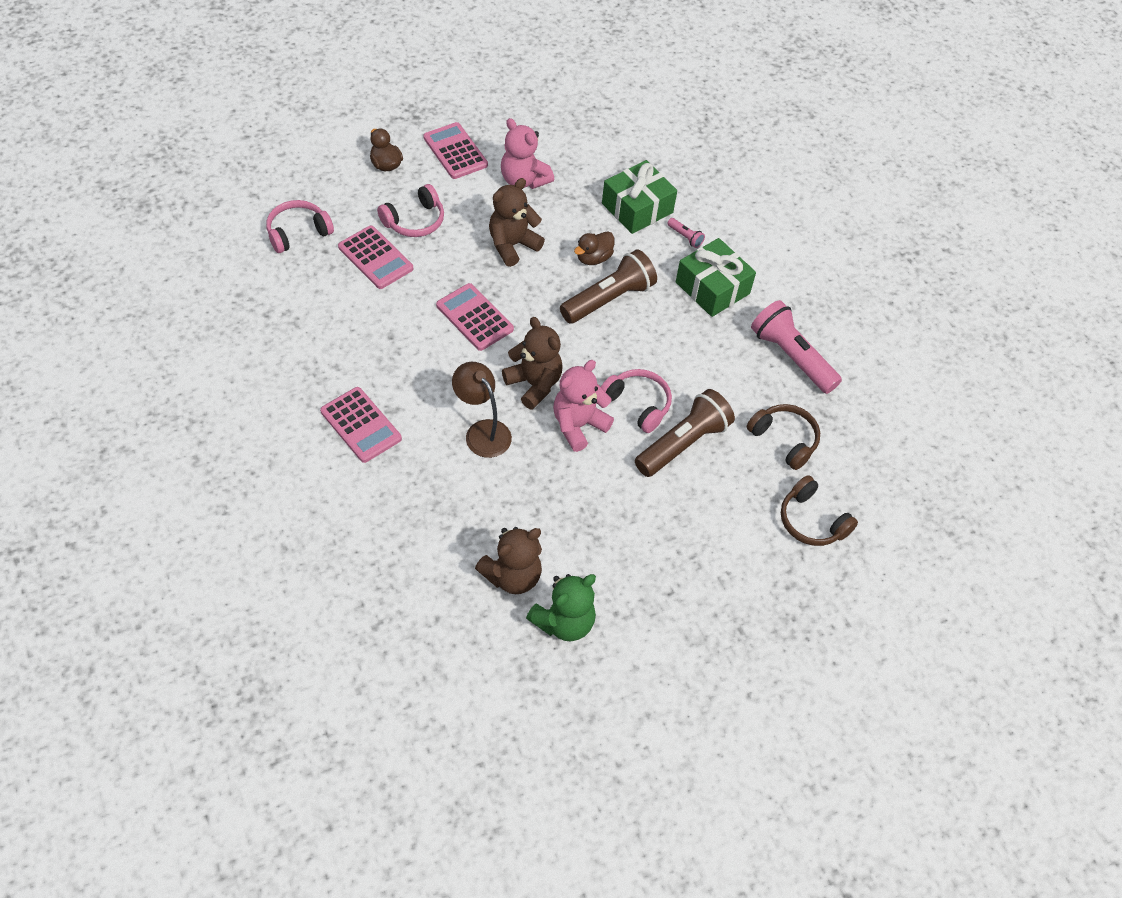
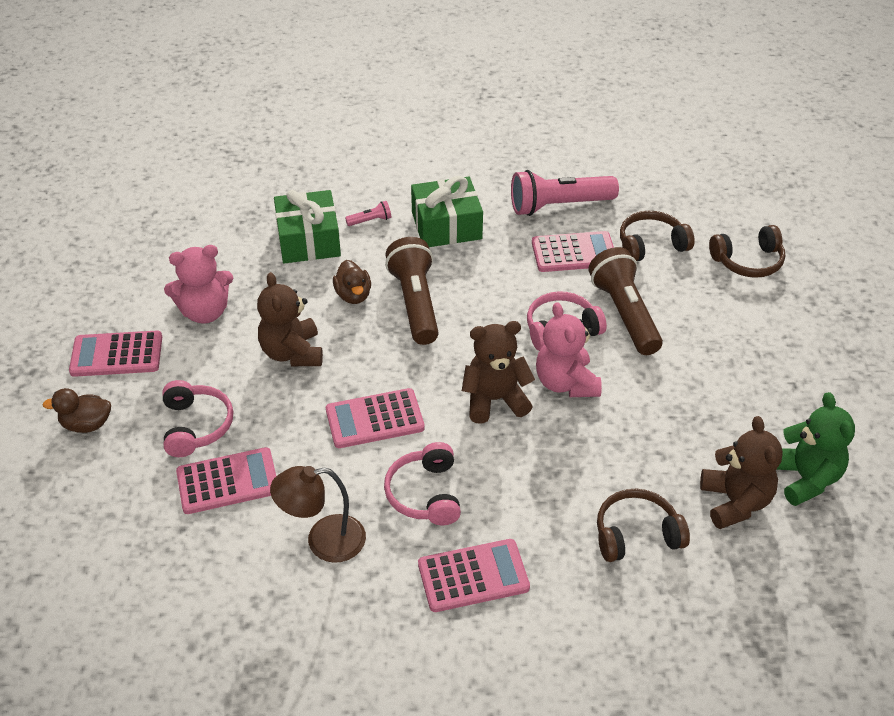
camera: 60 degrees left, 10 degrees down
pink headphones [266,200,334,253] -> pink headphones moved to [384,442,461,525]
brown lamp [452,362,512,458] -> brown lamp moved to [270,466,366,563]
none -> pink calculator [532,231,614,272]
none -> brown headphones [597,489,690,562]

